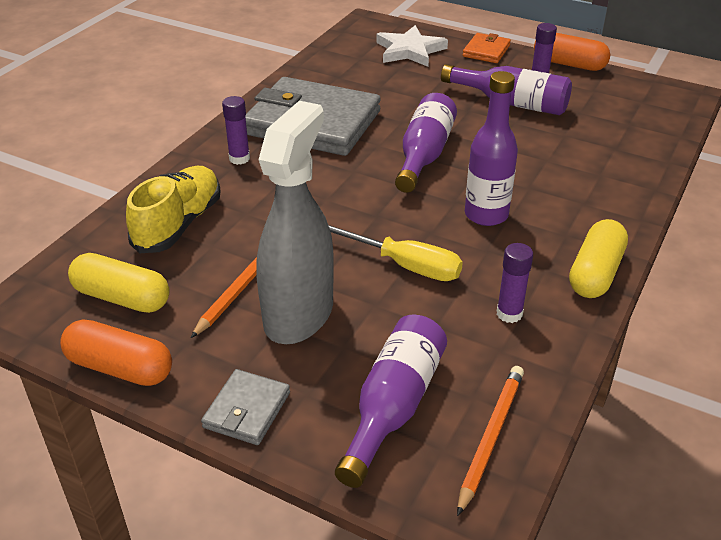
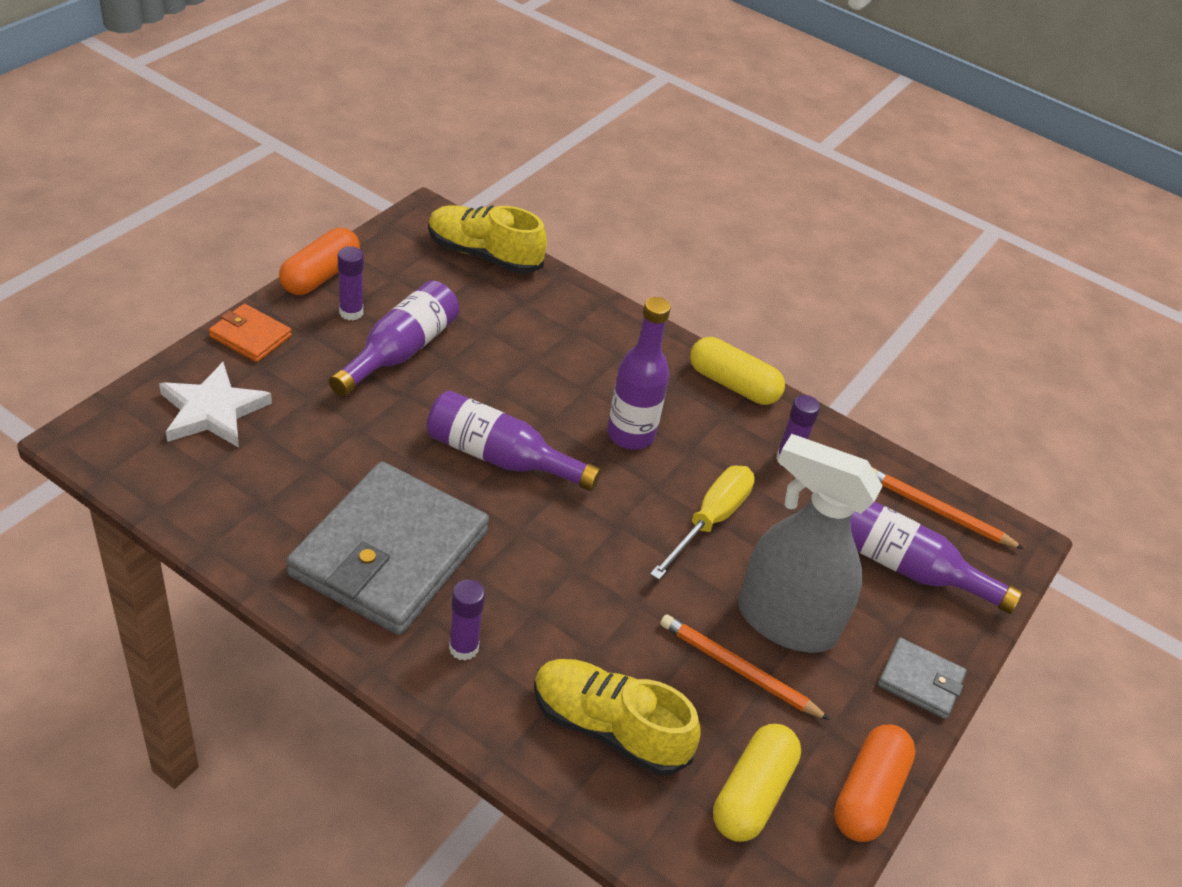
camera: 90 degrees left, 5 degrees up
none -> yellow shoe [428,205,547,274]

